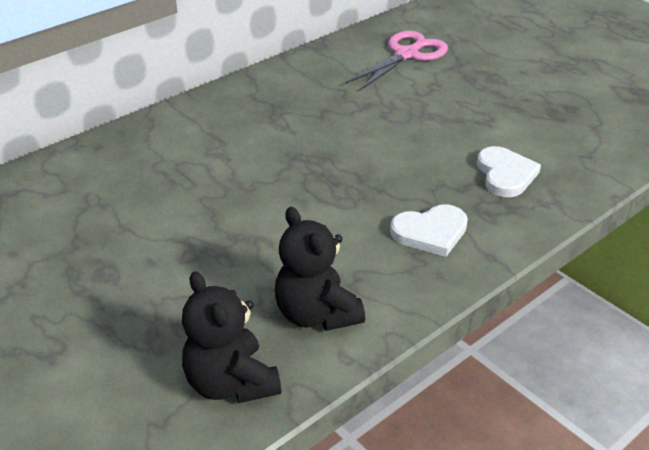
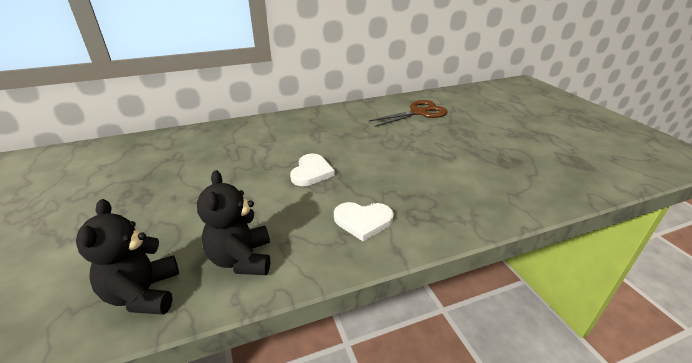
camera: 20 degrees right, 5 degrees down
pink scissors [345,31,448,91] -> brown scissors [369,100,448,127]
white heart [477,146,541,197] -> white heart moved to [290,154,335,186]

